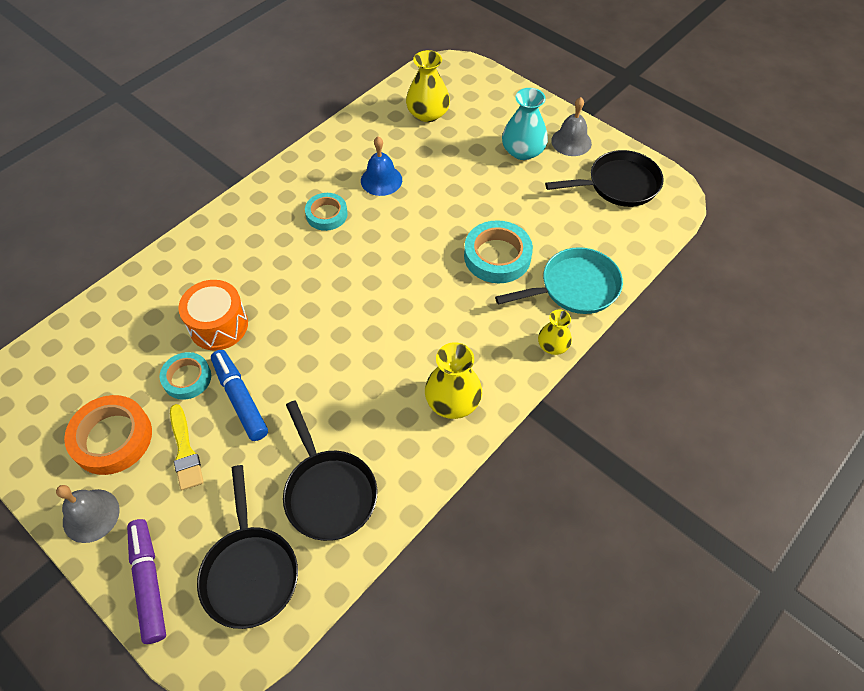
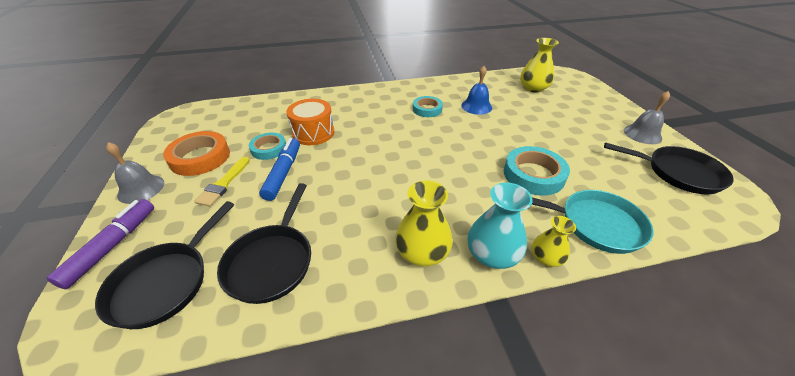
camera: 35 degrees right, 15 degrees down
turquoise vase [502,88,548,160] -> turquoise vase moved to [467,183,532,269]

